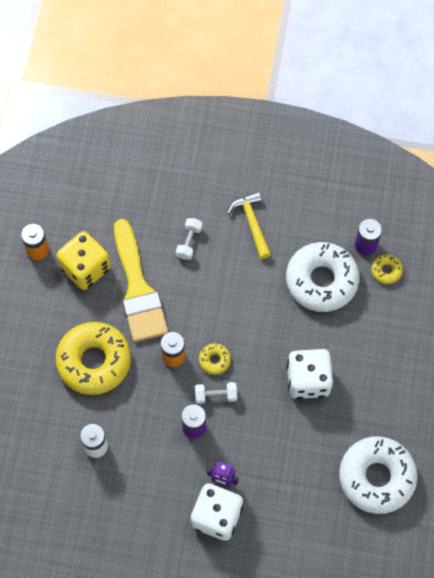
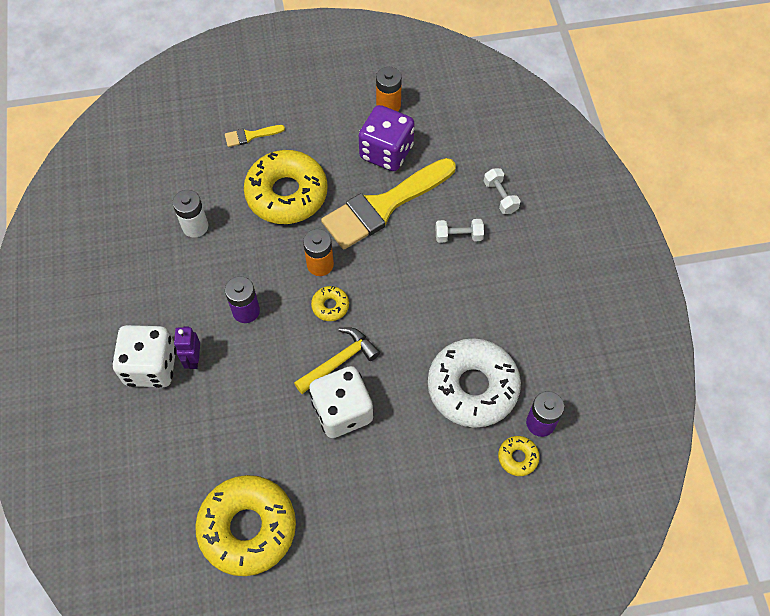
camera: 70 degrees right, 5 degrees down
yellow dice [57,231,110,290] -> purple dice [359,105,415,171]
white dumbbell [195,382,237,404] -> white dumbbell moved to [484,168,520,214]
yellow hammer [227,191,271,259] -> yellow hammer moved to [294,327,380,394]
white donut [339,436,418,514] -> yellow donut [195,475,296,576]
none -> yellow brush [225,125,285,147]

